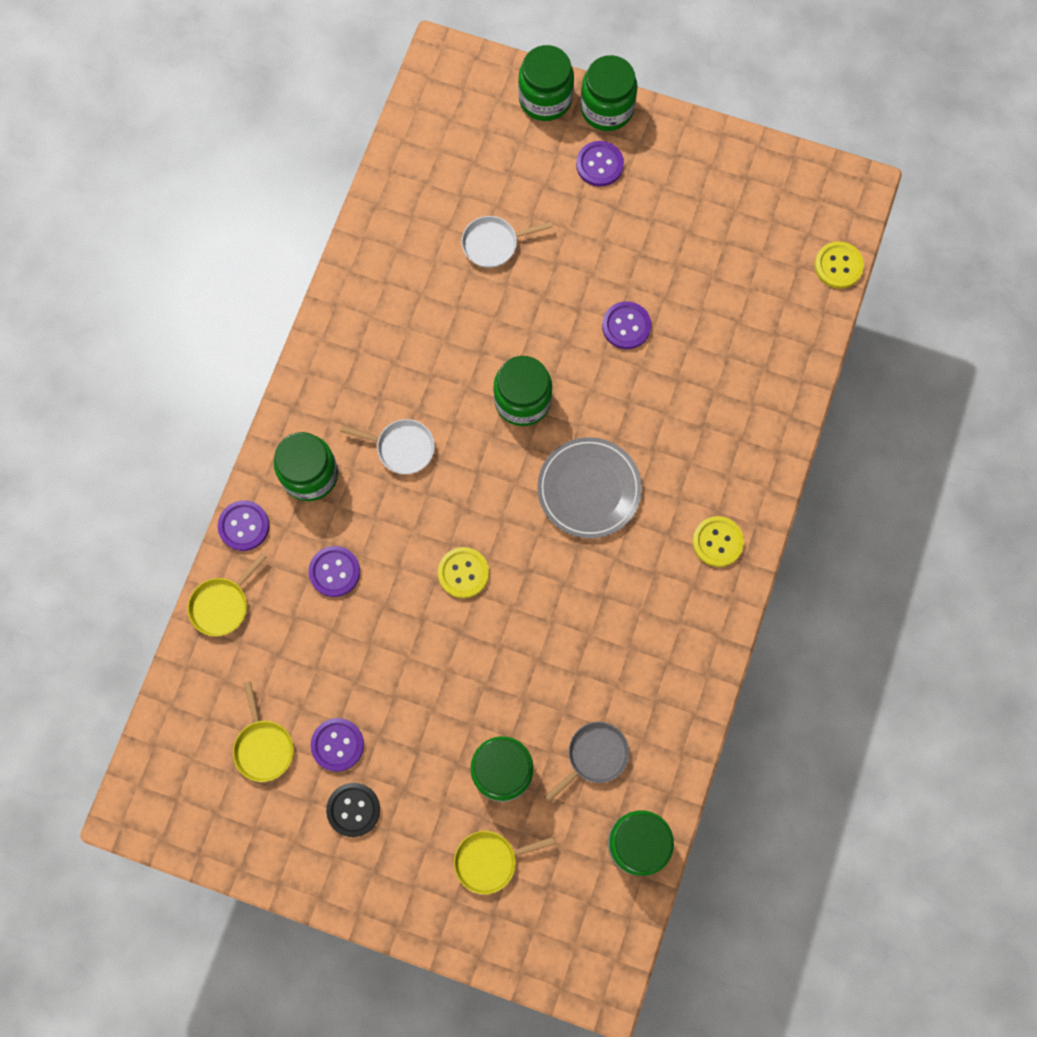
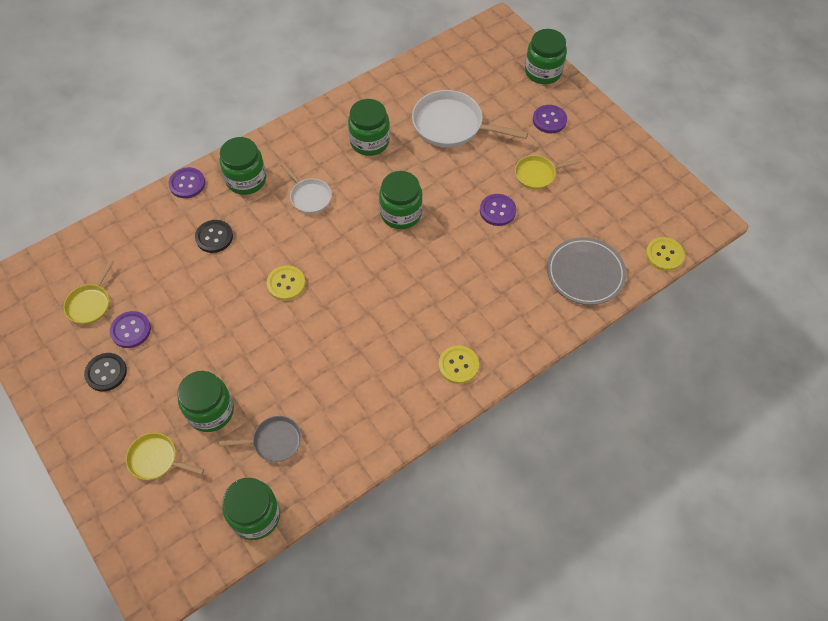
camera: 35 degrees right, 15 degrees down
yellow pan [188,553,267,636] -> yellow pan moved to [515,155,582,189]
purple button [308,546,360,597] -> black button [195,220,233,253]
white pan [462,216,553,268] -> white pan [412,90,528,147], size x1.79
grey plate [537,437,642,538] -> grey plate moved to [547,237,626,305]
green jar [580,55,638,131] -> green jar moved to [348,99,390,156]

